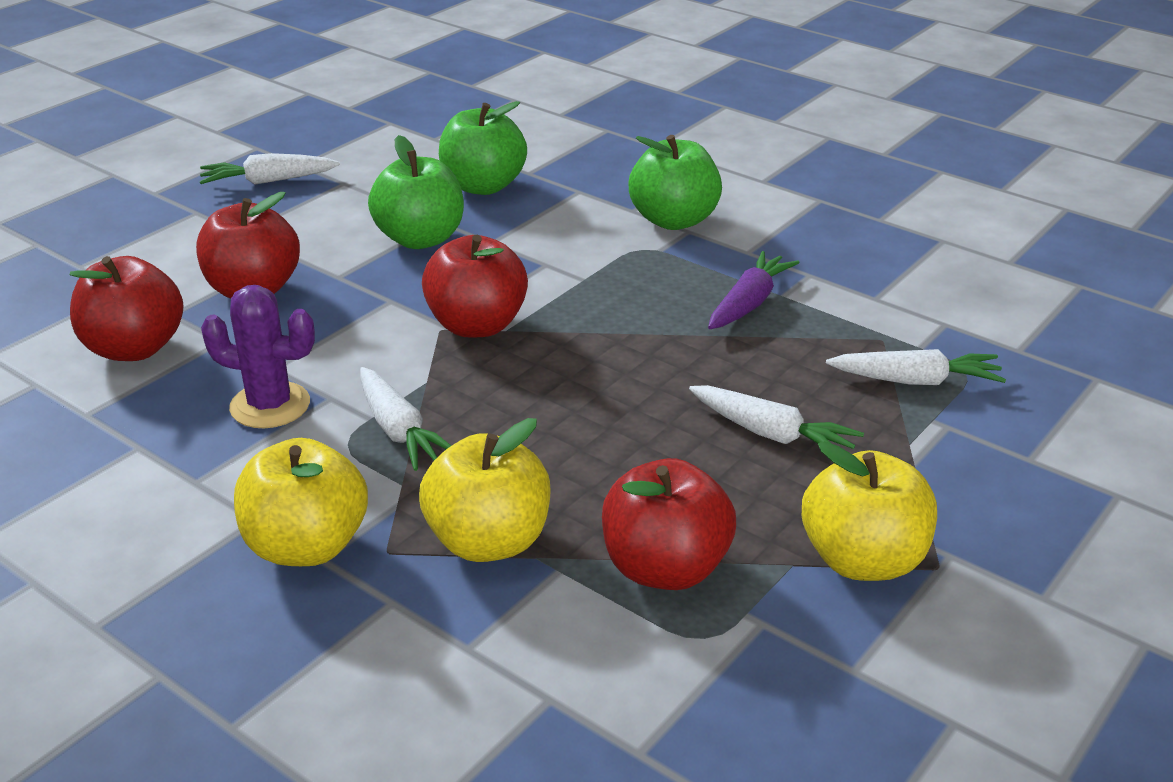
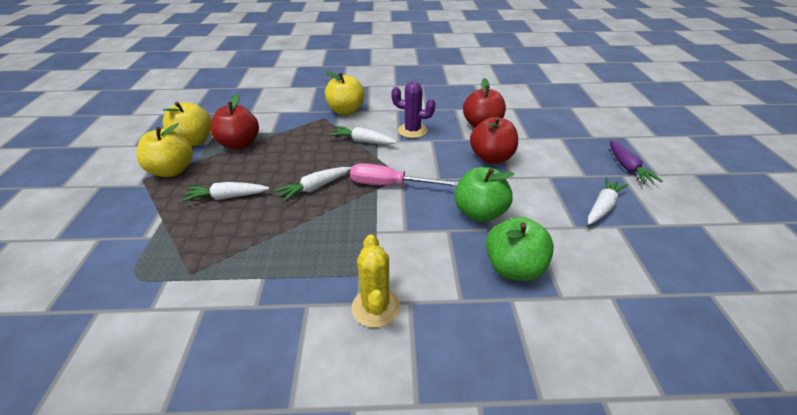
camera: 140 degrees right, 5 degrees up
purple cactus [201,285,315,428] -> purple cactus turned 45 degrees clockwise [391,81,436,138]
yellow apple [419,418,551,562] -> yellow apple moved to [163,102,212,147]
red apple [422,235,528,338] -> pink screwdriver [350,163,459,186]
green apple [629,135,722,230] -> yellow cactus [352,234,400,328]
purple carrot [708,251,799,329] -> purple carrot moved to [610,140,663,184]
white carrot [826,349,1006,385] -> white carrot moved to [274,167,351,202]

